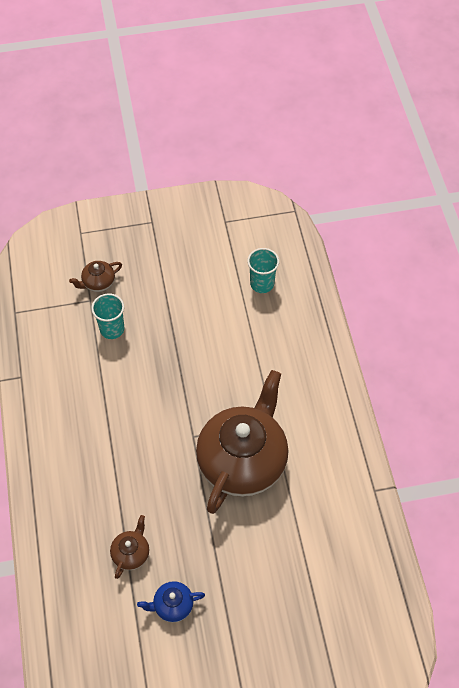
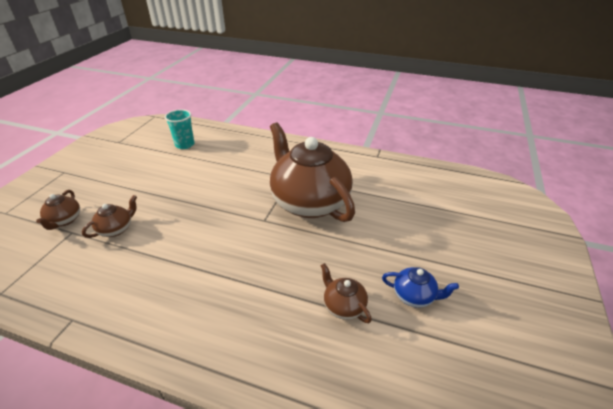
camera: 60 degrees left, 20 degrees down
turquoise cup [91,294,124,339] -> brown teapot [82,195,137,238]
blue teapot [137,581,205,622] -> blue teapot turned 90 degrees counterclockwise [382,267,459,308]

